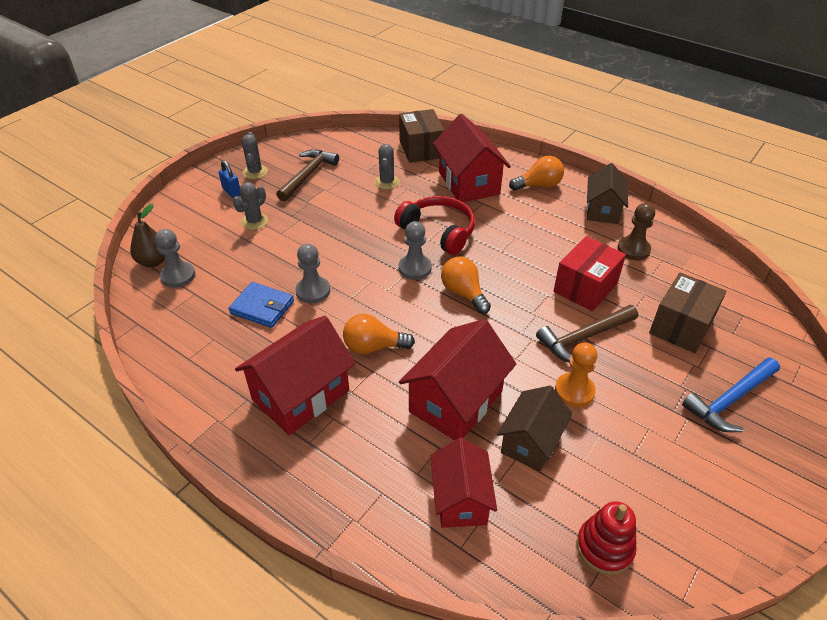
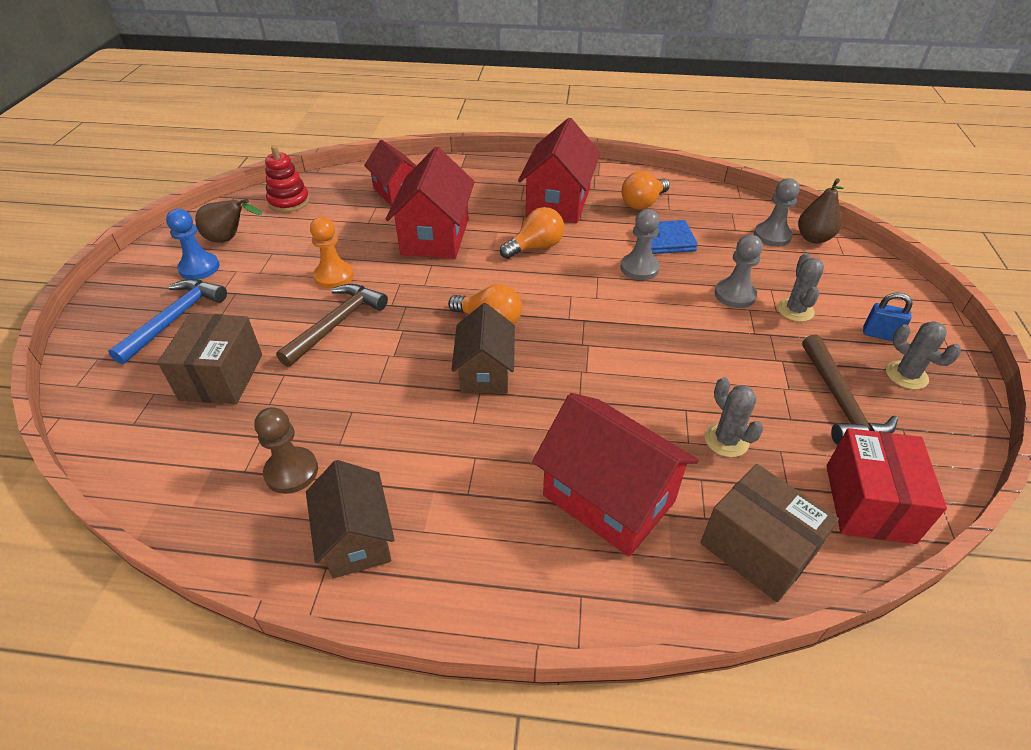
camera: 150 degrees right, 0 degrees up
red headphones [394,196,475,255] -> none
grey pawn [399,221,432,280] -> grey pawn moved to [715,235,763,308]
brown house [497,386,573,472] -> brown house moved to [451,303,515,394]
orange light bulb [509,156,564,191] -> orange light bulb moved to [622,171,670,210]
red box [553,236,626,312] -> red box moved to [826,428,947,544]
none -> blue pawn [166,209,219,280]
none -> brown pear [195,199,262,243]

